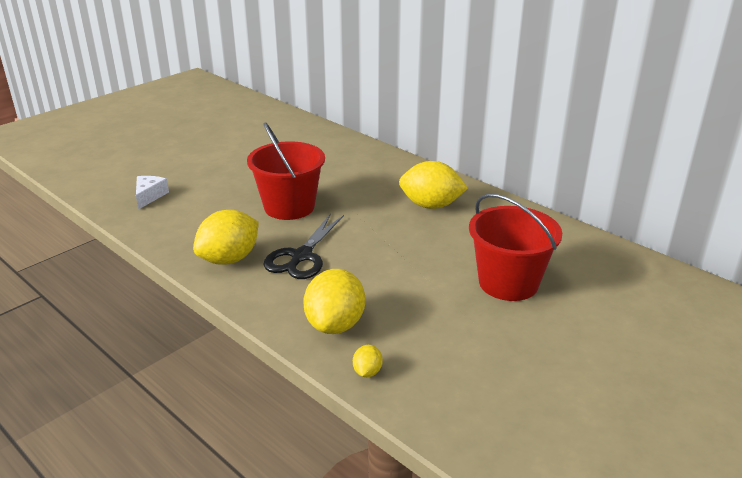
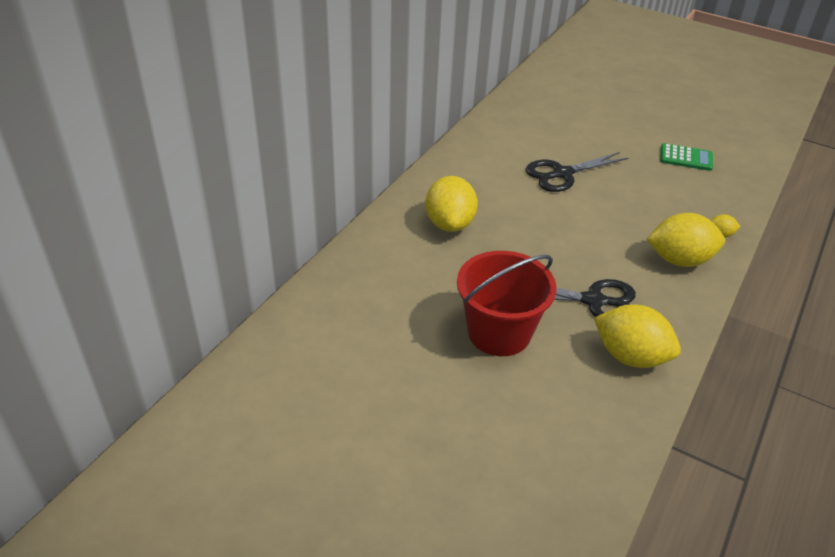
camera: 105 degrees left, 10 degrees up
white cheese [136,176,169,209] -> none
red bucket [469,193,562,301] -> black scissors [526,152,628,192]
none -> green calculator [660,143,713,171]

